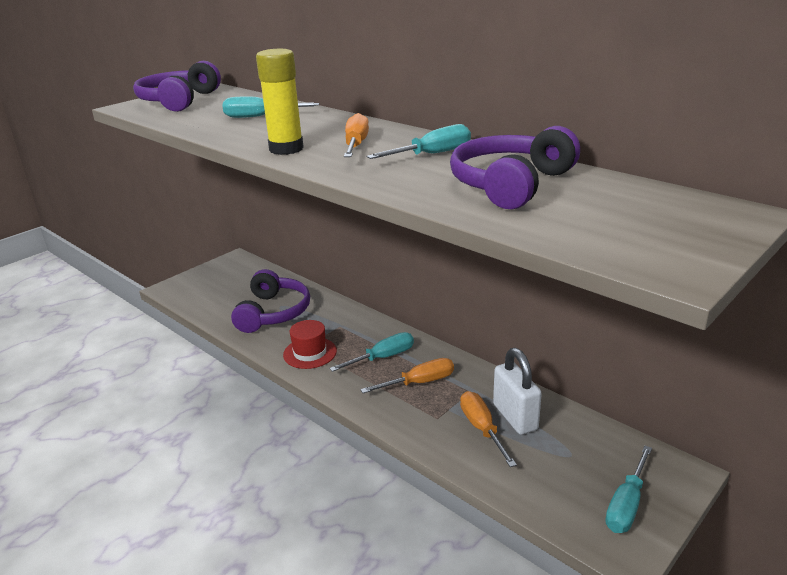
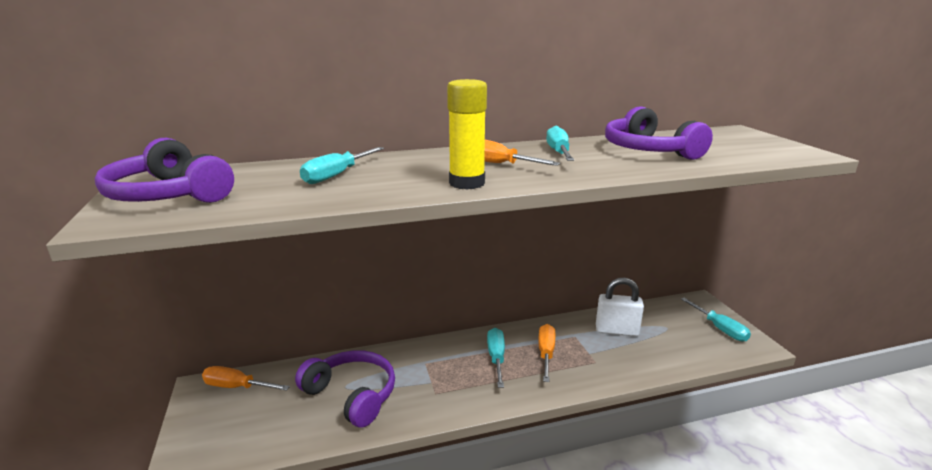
camera: 60 degrees left, 5 degrees down
red hat [283,320,337,369] -> none
orange screwdriver [460,391,517,467] -> orange screwdriver moved to [202,366,290,391]

